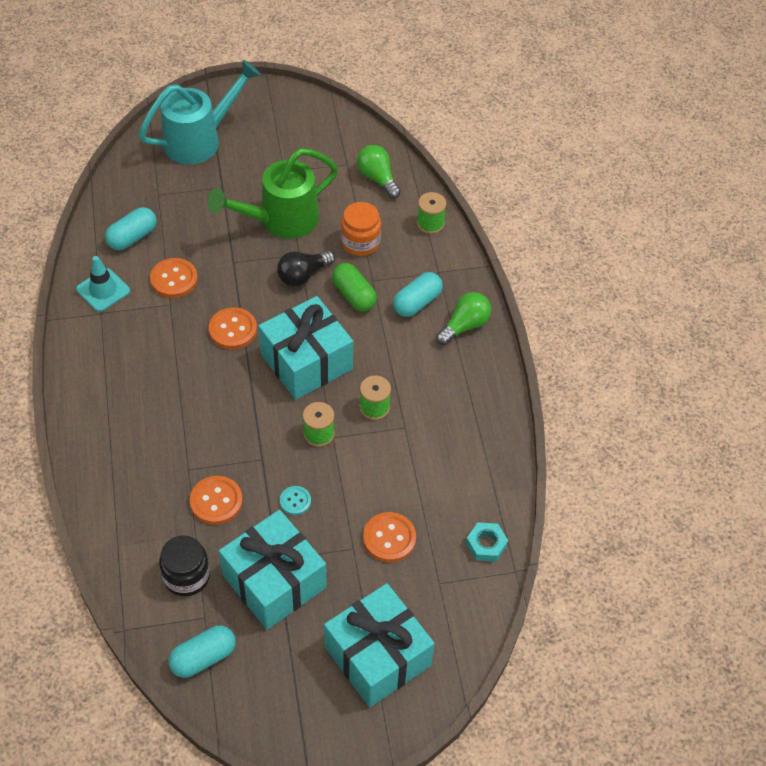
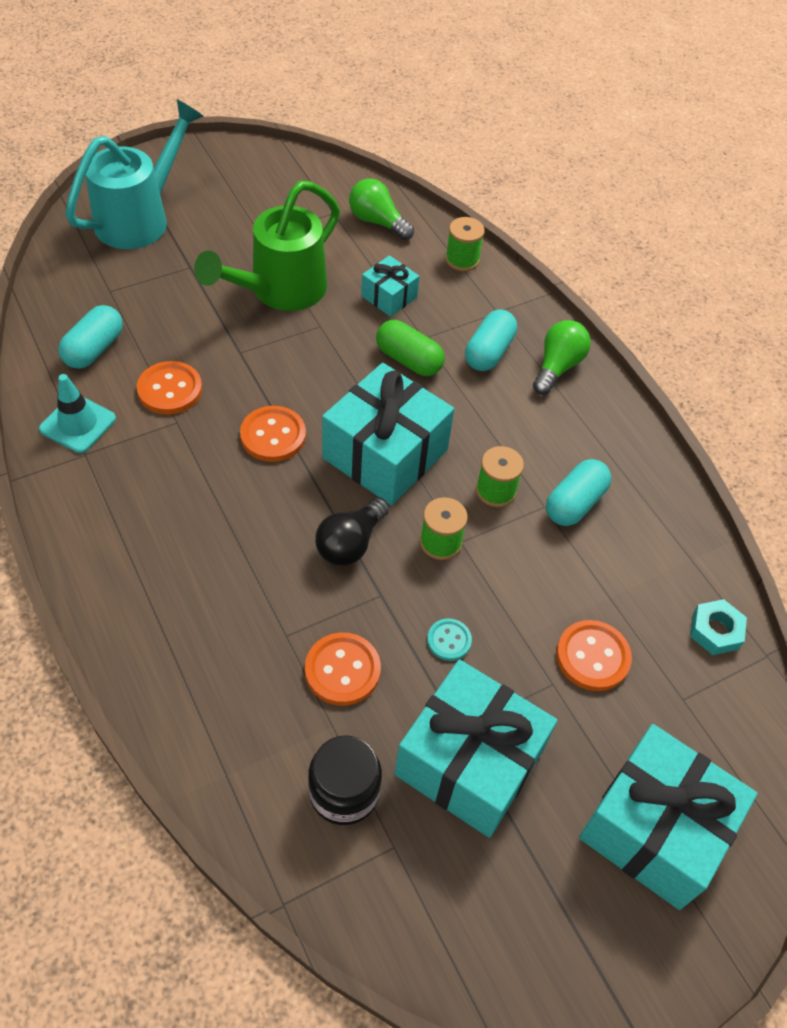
camera: 20 degrees left, 0 degrees up
turquoise capsule [169,626,236,678] -> turquoise capsule moved to [546,459,611,526]
black light bulb [277,250,335,287] -> black light bulb moved to [315,497,389,566]
orange jar [341,202,381,256] -> turquoise gift [361,255,419,317]

